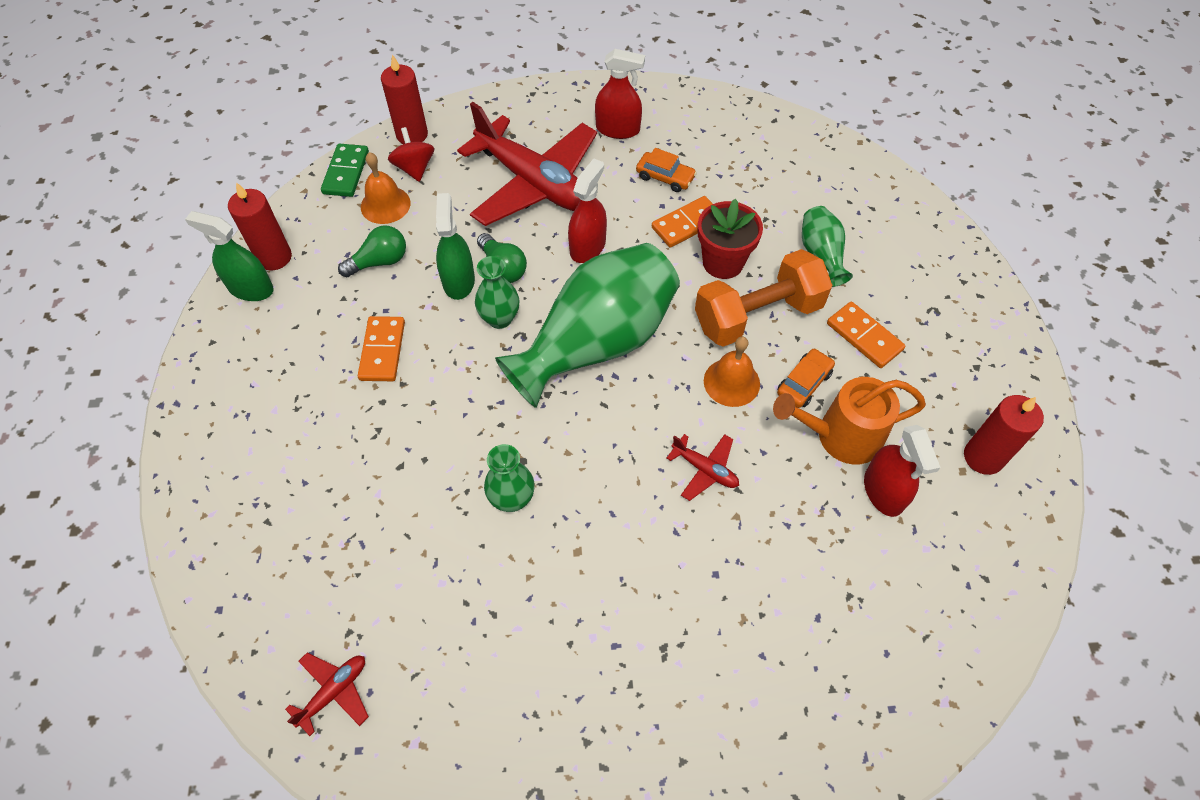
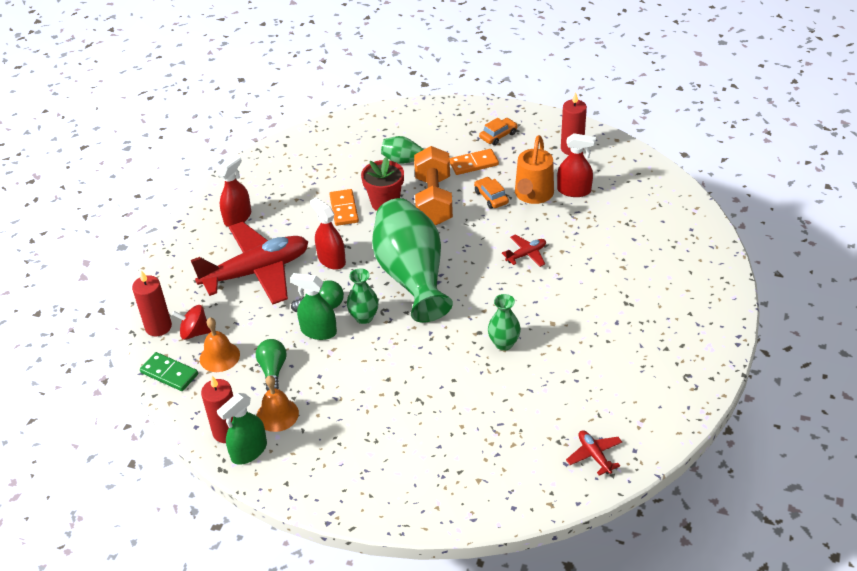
camera: 65 degrees left, 15 degrees down
orange domino [358,316,405,381] -> none
orange car [636,148,697,192] -> orange car moved to [479,118,518,145]
orange bell [704,336,760,407] -> orange bell moved to [257,376,299,432]

